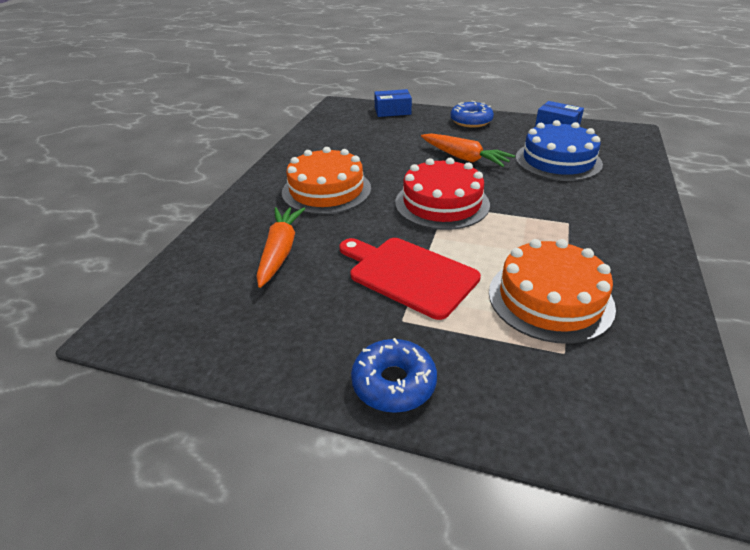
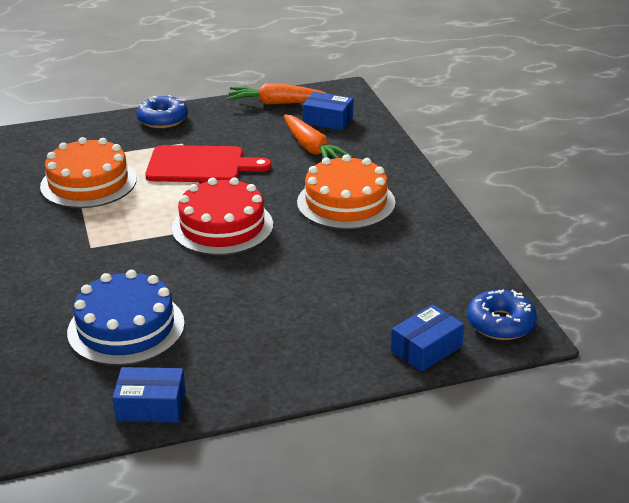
camera: 145 degrees right, 5 degrees down
orange carrot [421,133,515,167] -> orange carrot moved to [227,83,328,105]
blue donut [450,101,494,128] -> blue donut moved to [467,289,537,340]
none -> blue box [303,92,353,130]

